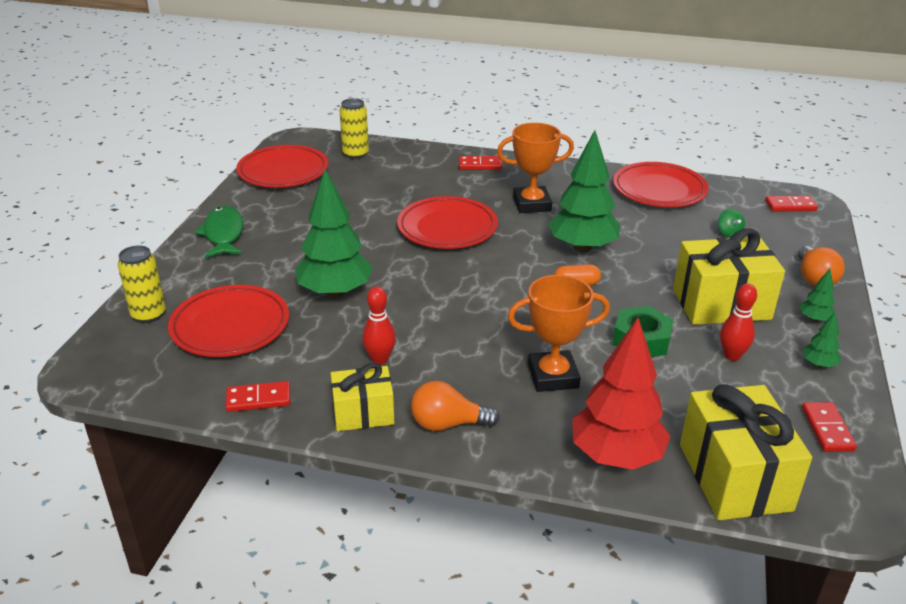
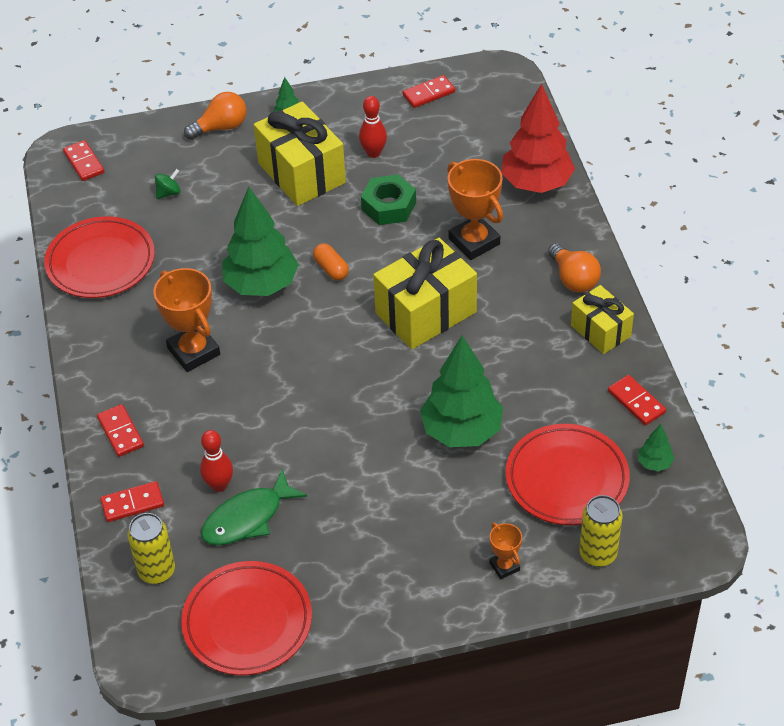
camera: 115 degrees left, 15 degrees up
green fish [194,206,244,258] -> green fish moved to [201,469,307,545]
red bowling pin [362,286,396,365] -> red bowling pin moved to [200,430,233,492]
red plate [397,196,498,249] -> none
yellow gift [680,384,812,520] -> yellow gift moved to [373,238,477,349]
green tree [802,311,841,368] -> green tree moved to [638,424,674,471]
none -> red domino [100,481,164,522]
none -> orange trophy [490,522,522,579]

